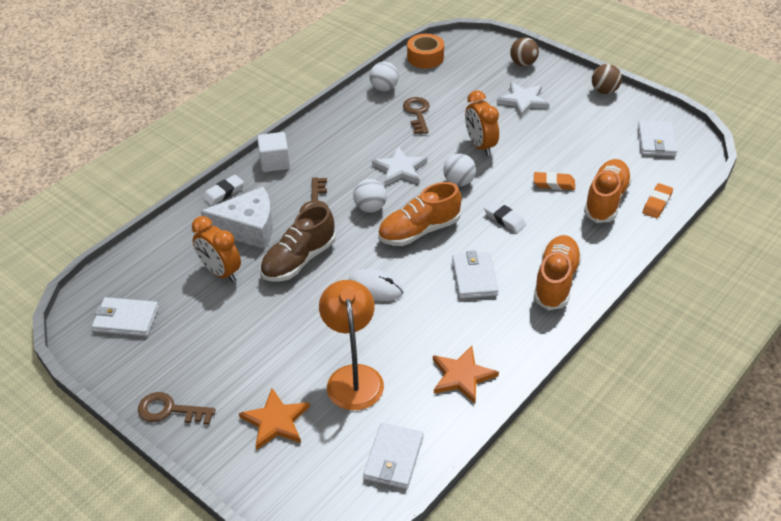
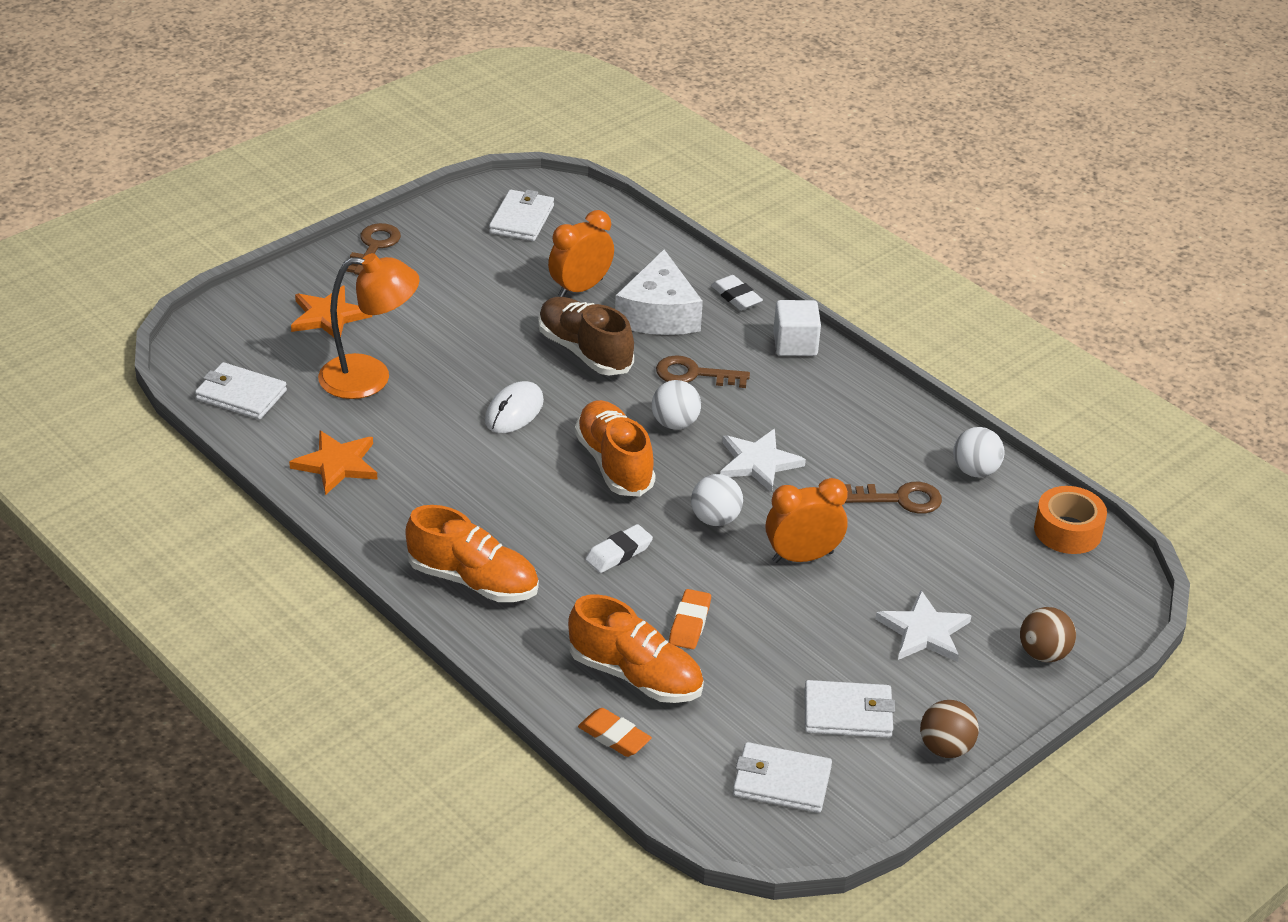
camera: 95 degrees right, 5 degrees down
white wallet [452,251,499,299] -> white wallet moved to [805,680,895,738]

